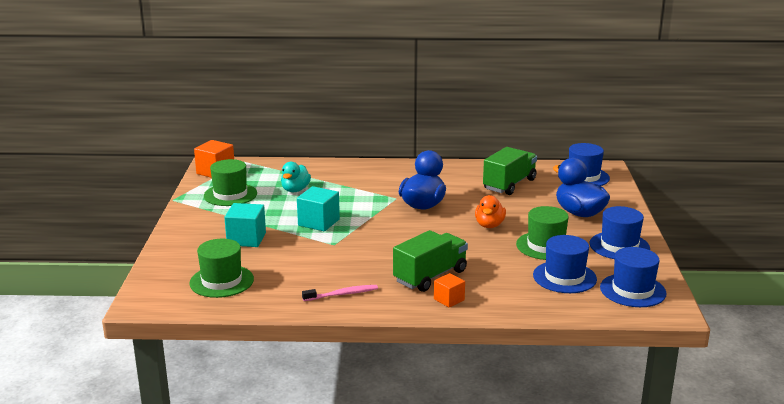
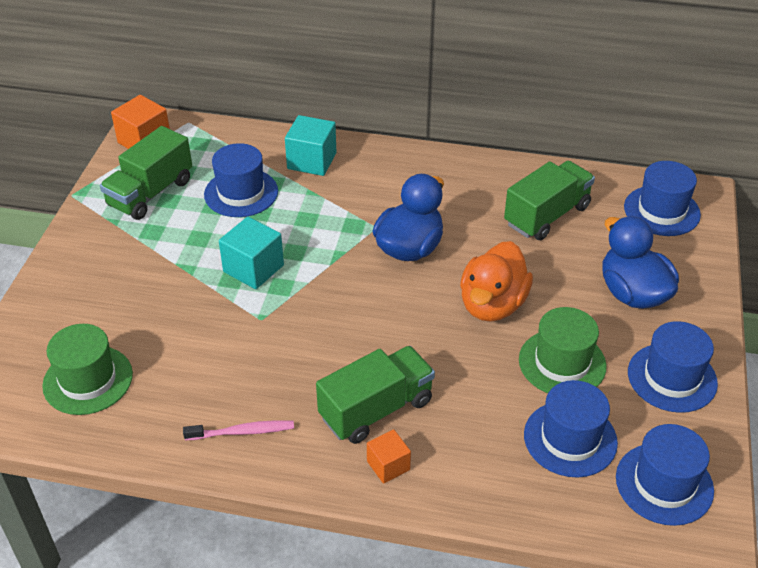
camera: 10 degrees right, 20 degrees up
green hat [204,159,257,206] -> green truck [100,126,192,220]
turquoise cube [224,203,266,247] -> turquoise cube moved to [285,115,336,176]
turquoise duck [281,162,311,192] -> blue hat [204,143,278,217]
orange duck [475,195,506,228] -> orange duck [460,241,533,322], size x1.52

